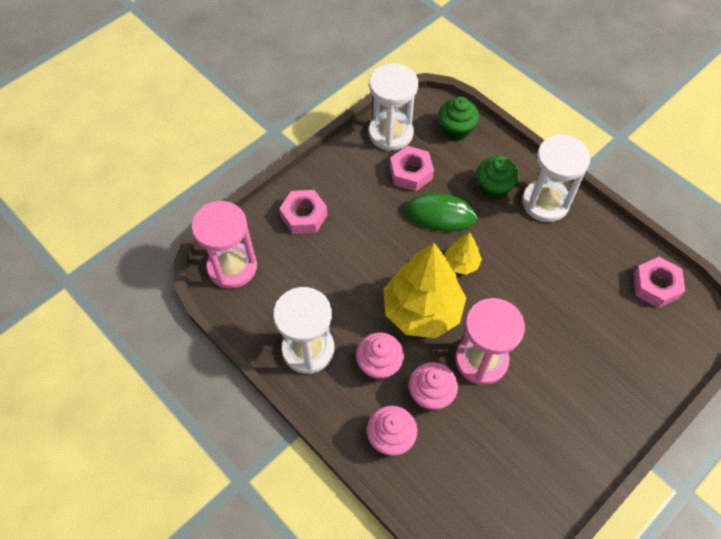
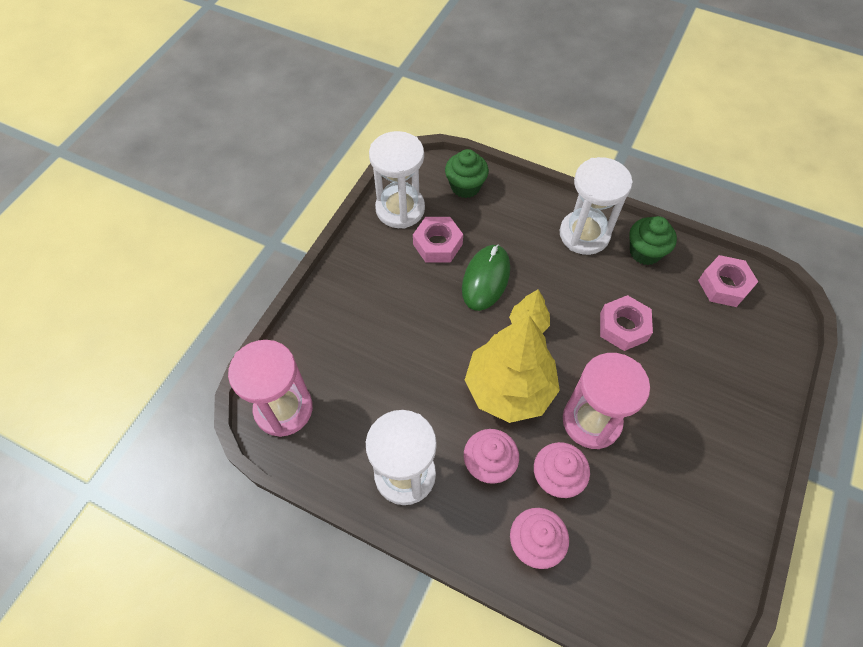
camera: 20 degrees left, 0 degrees up
pink nut [279,190,327,234] -> pink nut moved to [600,295,653,351]
green mouse [405,193,477,232] -> green mouse turned 60 degrees counterclockwise [462,244,510,311]
green cupcake [477,156,519,200] -> green cupcake moved to [629,216,677,265]

